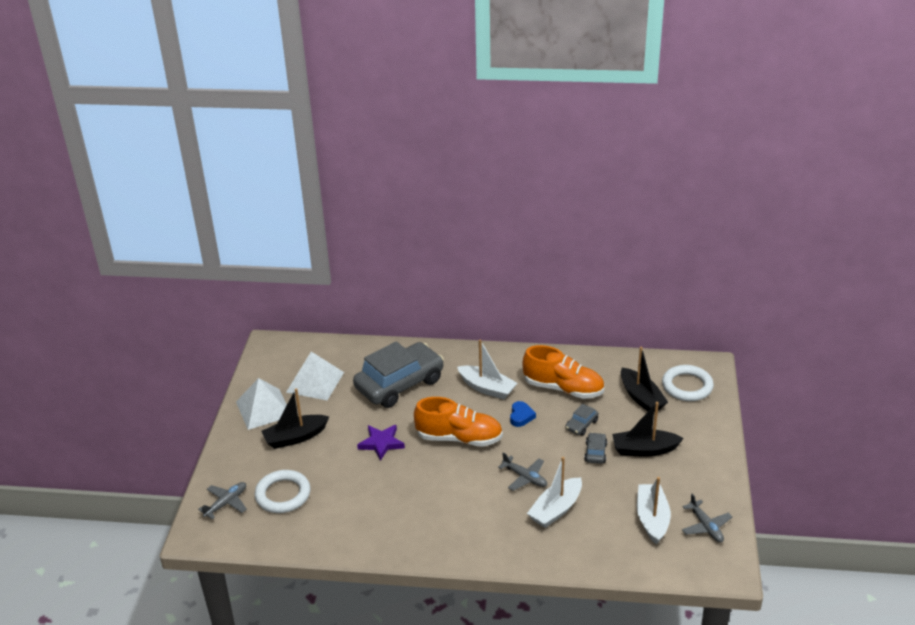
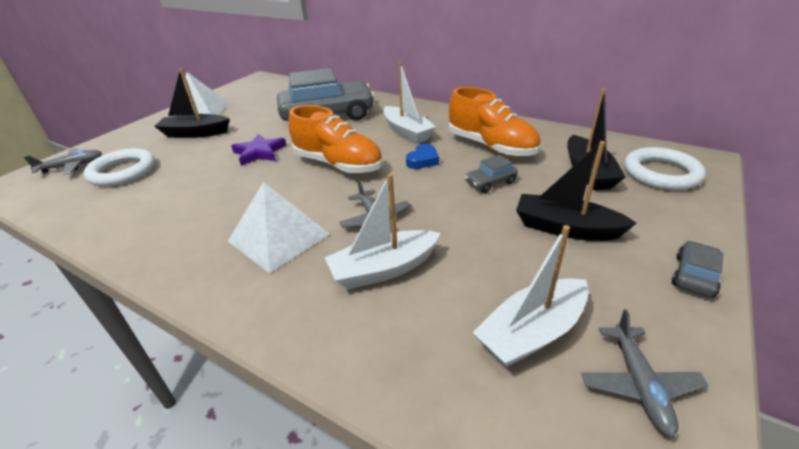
camera: 25 degrees right, 0 degrees up
white pyramid [286,352,344,400] -> white pyramid moved to [228,182,330,273]
grey car [584,432,607,464] -> grey car moved to [671,241,724,297]
white boat [637,477,671,545] -> white boat turned 150 degrees counterclockwise [472,225,588,367]

